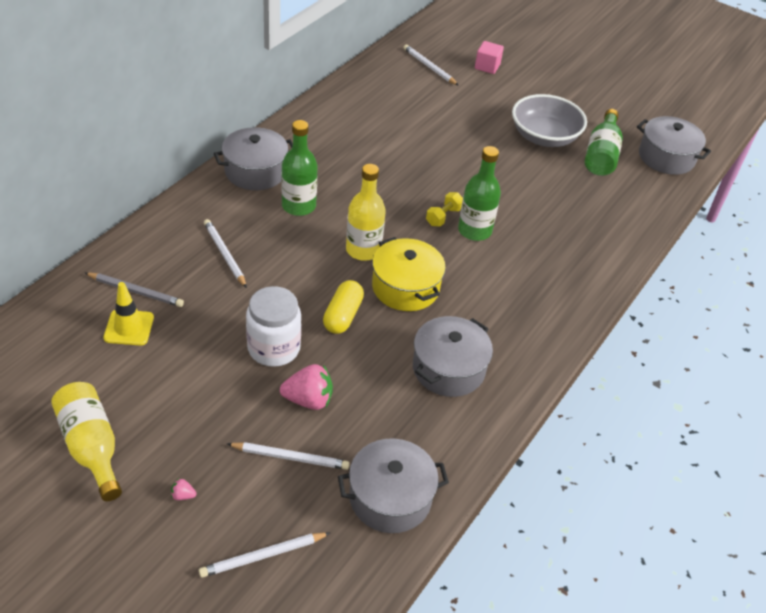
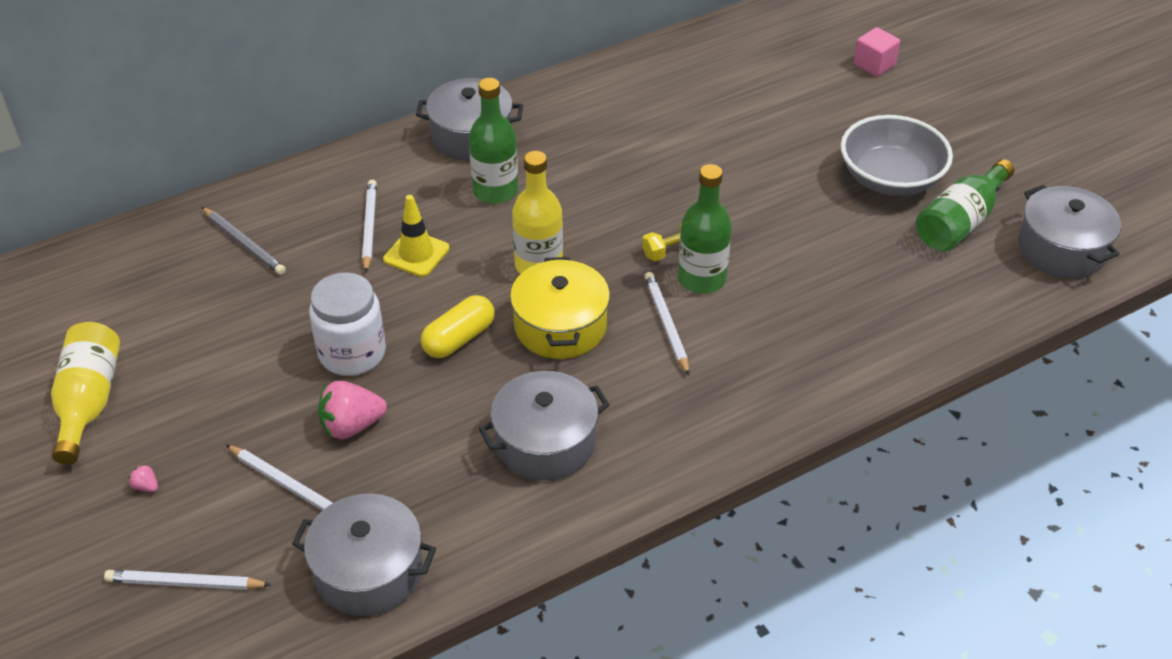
camera: 30 degrees right, 0 degrees up
yellow traffic cone [103,282,154,345] -> yellow traffic cone moved to [383,195,449,277]
pink strawberry [280,364,333,410] -> pink strawberry turned 135 degrees clockwise [318,381,387,439]
white pencil [403,44,459,86] -> white pencil moved to [644,272,689,376]

